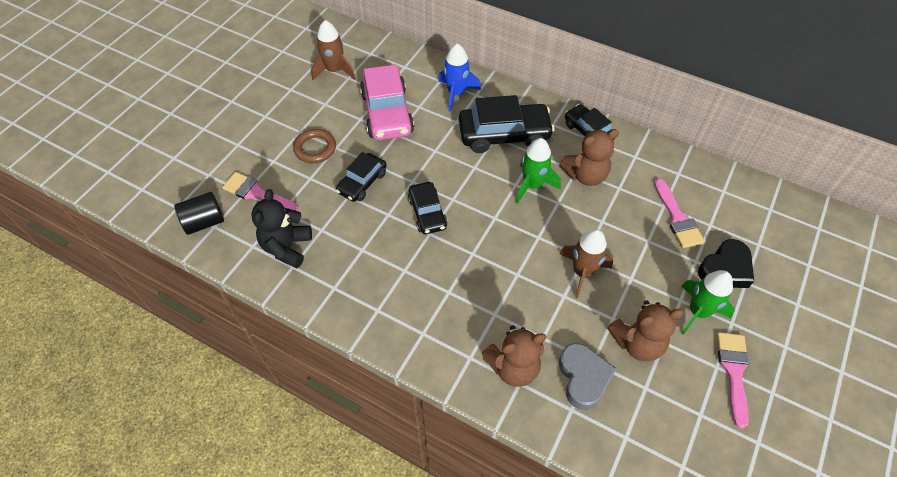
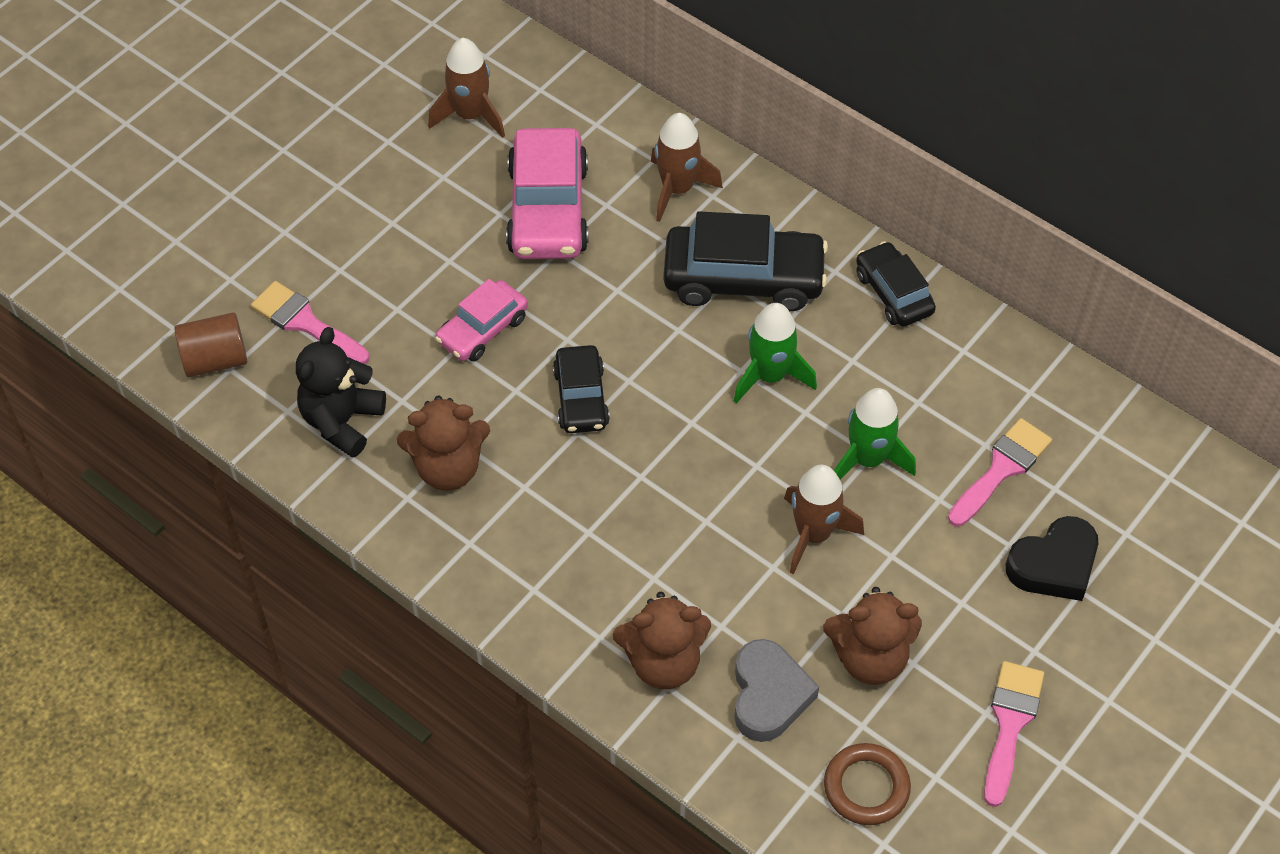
camera: 10 degrees right, 0 degrees up
black cylinder [174,192,224,235] -> brown cylinder [174,312,248,377]
brown ring [293,129,336,163] -> brown ring moved to [824,743,911,825]
black car [336,152,387,202] -> pink car [435,279,528,362]
blue rocket [438,44,481,112] -> brown rocket [651,113,723,222]
brown teddy bear [559,129,619,186] -> brown teddy bear moved to [397,396,490,490]
pink brush [654,179,705,248] -> pink brush turned 135 degrees counterclockwise [948,418,1052,527]
green rocket [681,270,735,335] -> green rocket moved to [834,388,916,480]

